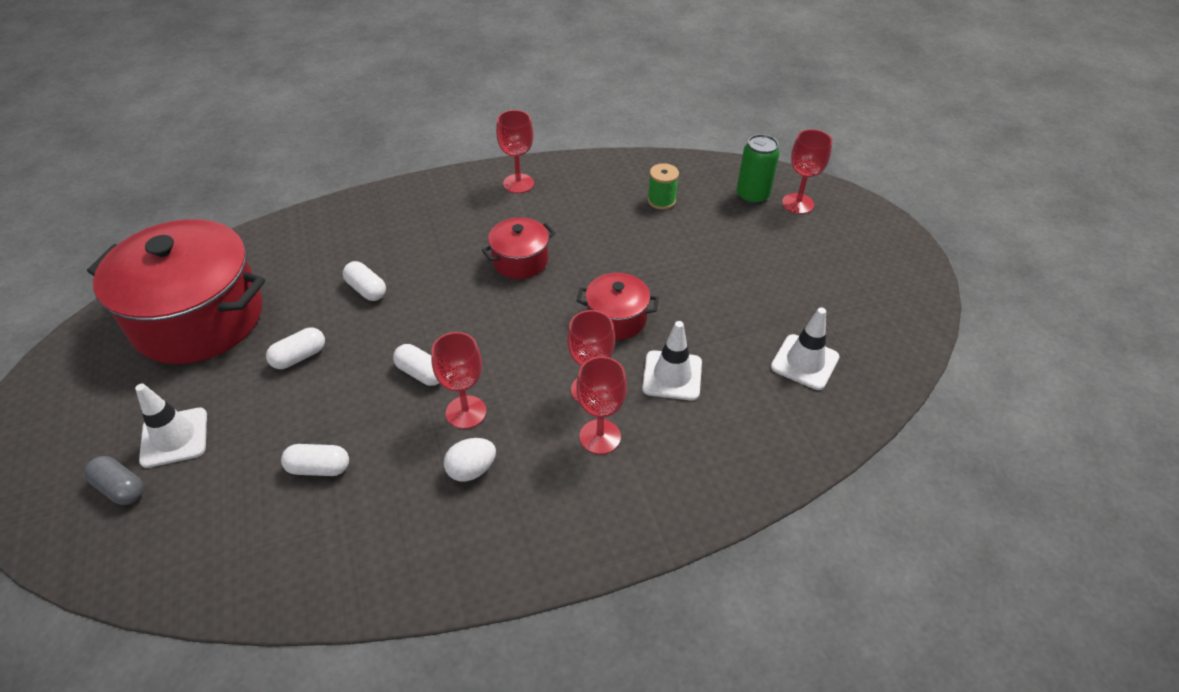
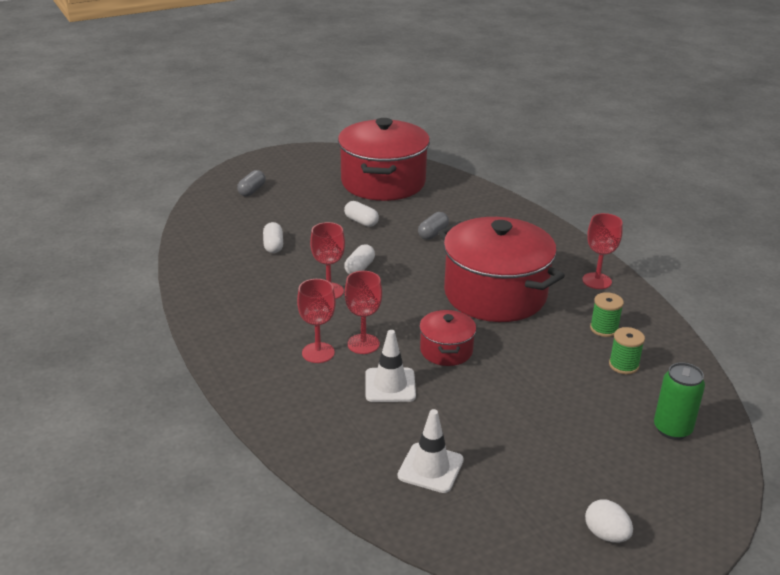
camera: 80 degrees right, 15 degrees down
white traffic cone [135,384,207,468] -> none
white capsule [343,261,386,301] -> grey capsule [418,212,449,240]
white egg [444,438,496,481] -> white egg moved to [585,499,633,543]
red pot [482,218,555,279] -> red pot [438,217,565,322], size x2.12
red goblet [782,129,832,214] -> none
none -> green spool [590,292,624,337]

